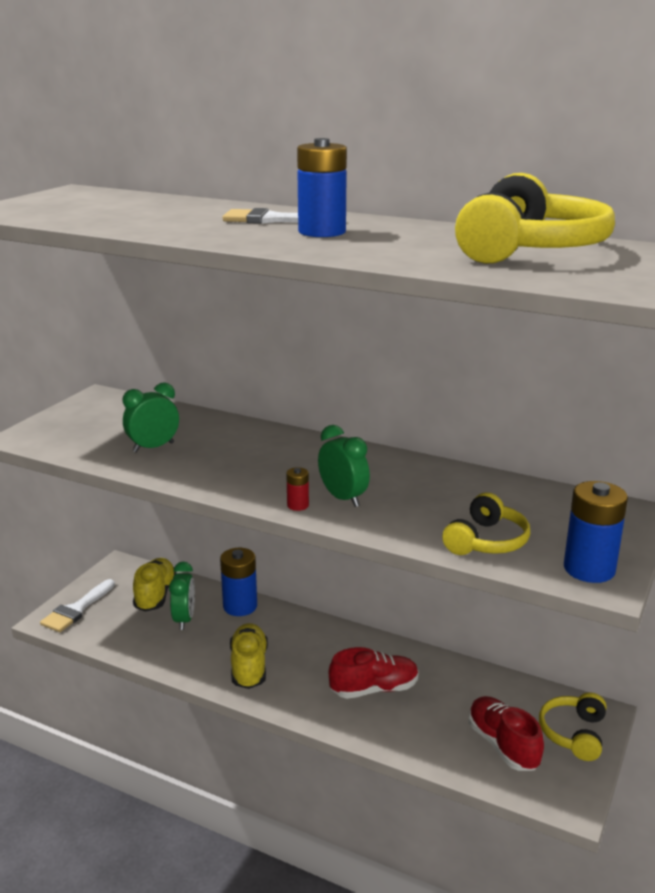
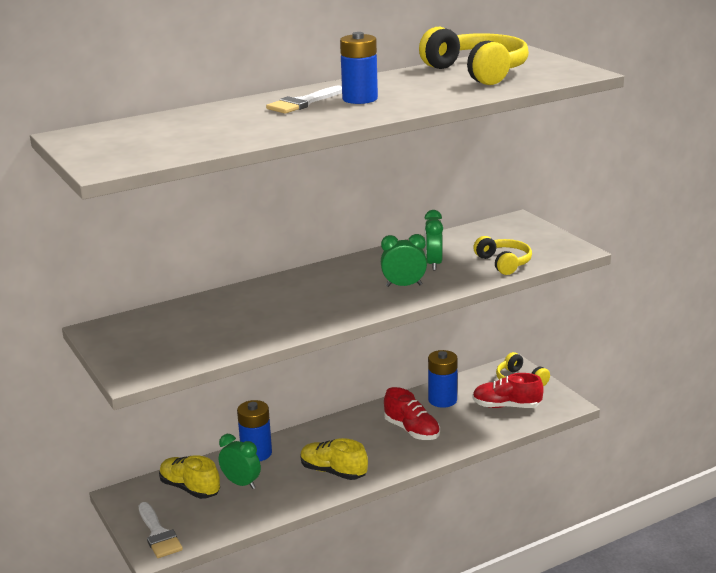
camera: 55 degrees left, 0 degrees up
green clock [123,382,179,452] -> green clock moved to [424,210,443,270]
red battery [286,467,309,511] -> none
red shoe [329,647,419,699] -> red shoe turned 120 degrees clockwise [384,387,440,440]
blue battery [564,481,628,583] -> blue battery moved to [428,350,458,408]

